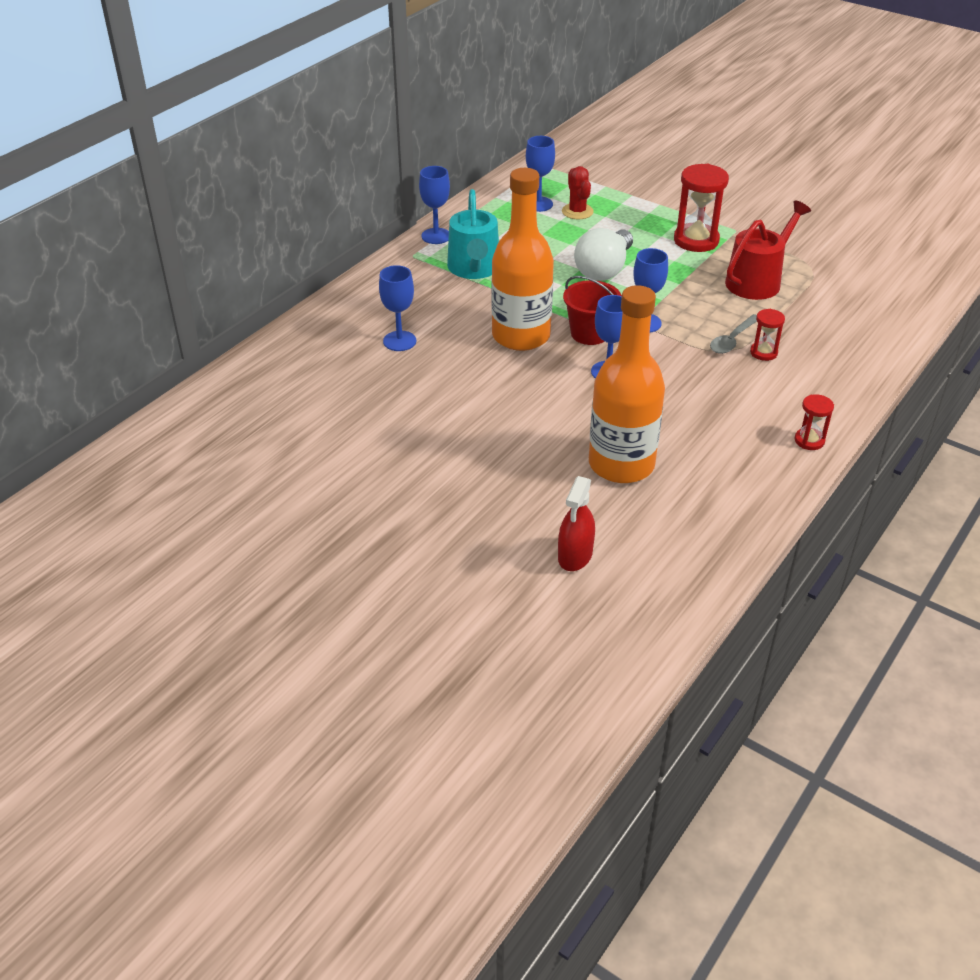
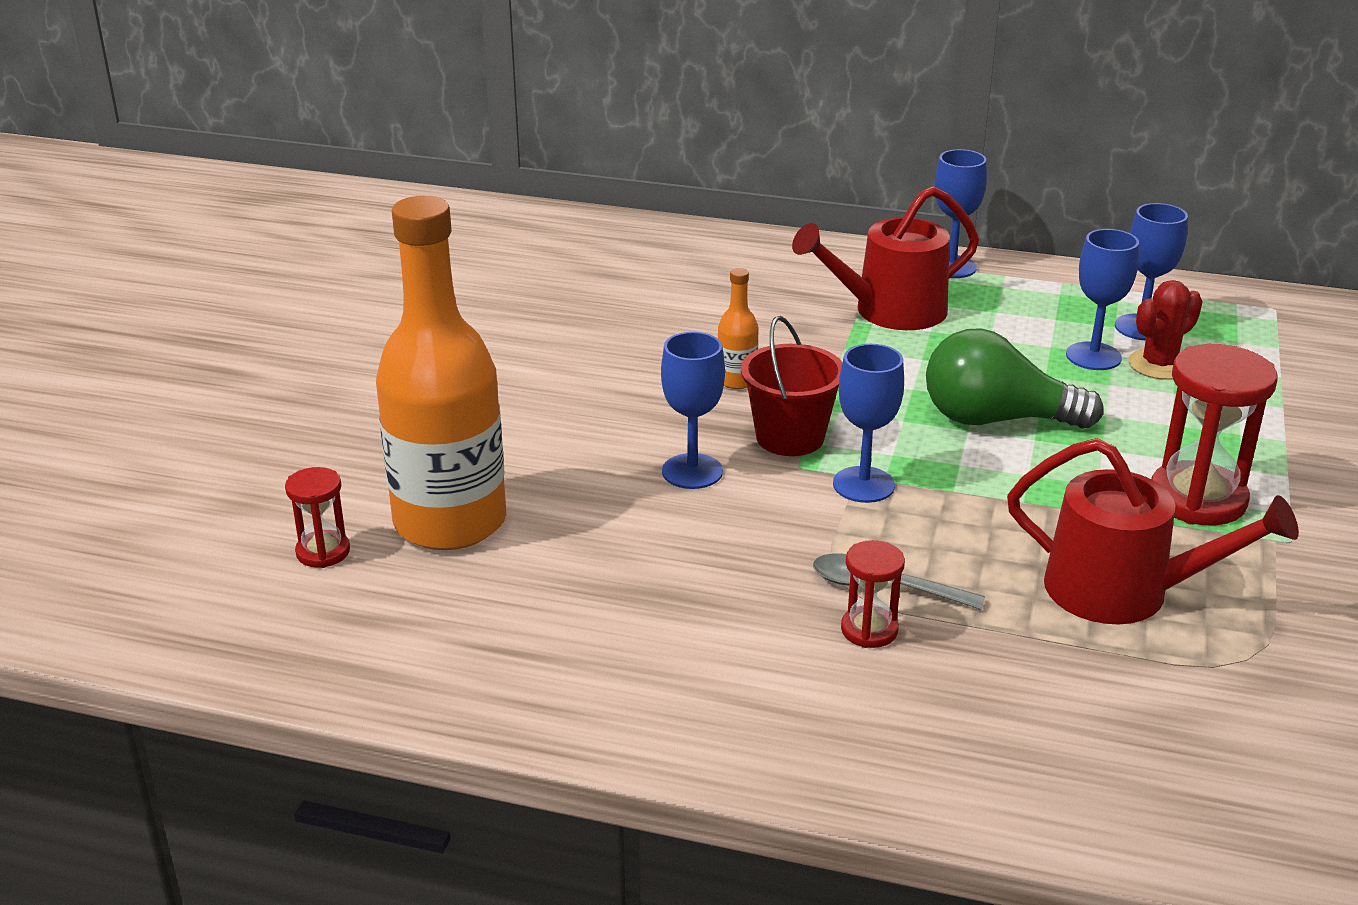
camera: 70 degrees right, 10 degrees down
blue goblet [379,265,416,351] -> blue goblet moved to [1066,229,1139,370]
turquoise watering can [447,189,499,279] -> red watering can [792,186,979,330]
orange bottle [491,168,554,351] -> orange bottle [718,268,759,389], size x0.41
red spray bottle [558,476,595,571] -> none
white light bulb [574,228,633,281] -> green light bulb [926,328,1104,429]
red hourglass [795,394,834,450] -> red hourglass moved to [285,467,350,568]

